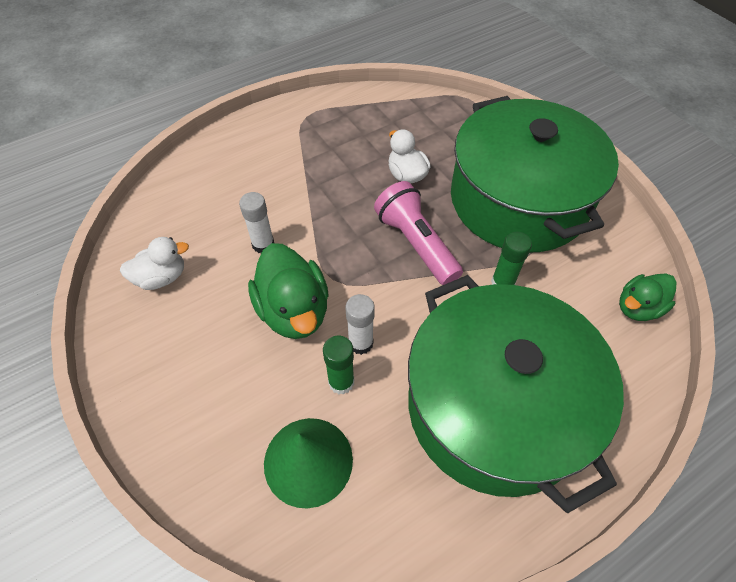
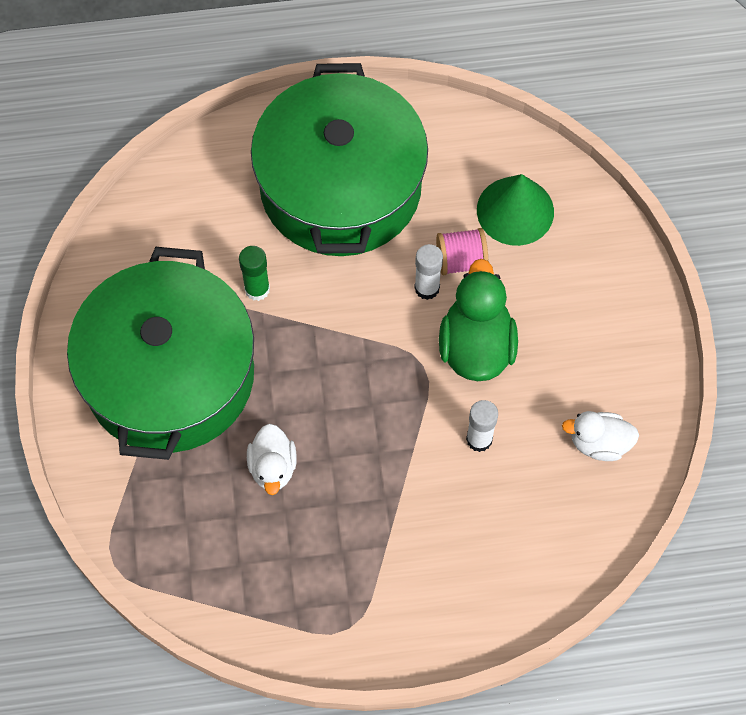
camera: 155 degrees left, 10 degrees up
green glue stick [323,335,354,395] -> pink spool [436,228,488,275]
pink flashlight [374,181,463,285] -> none
green duck [619,274,677,321] -> none

